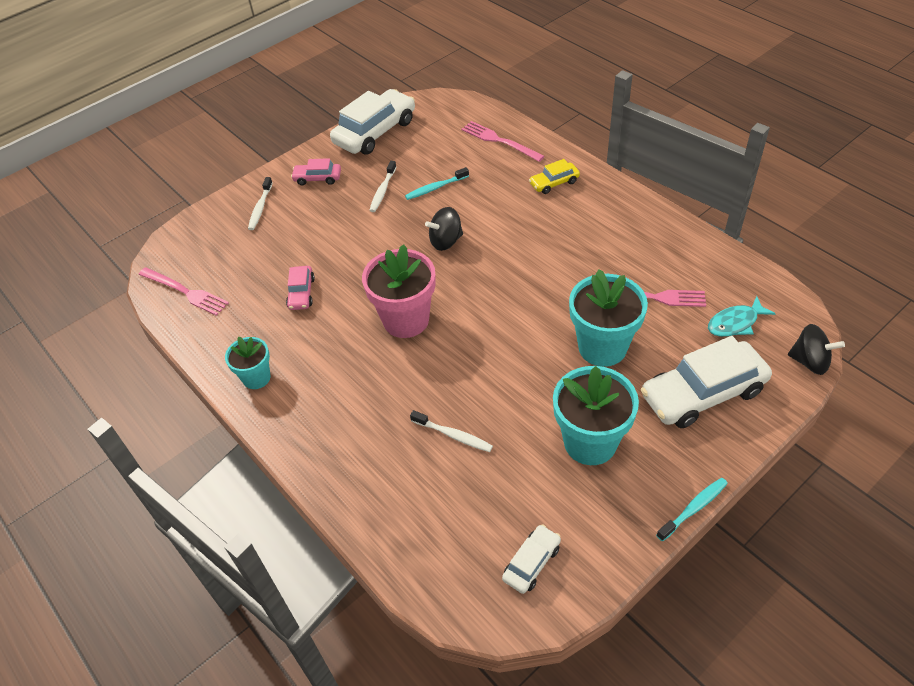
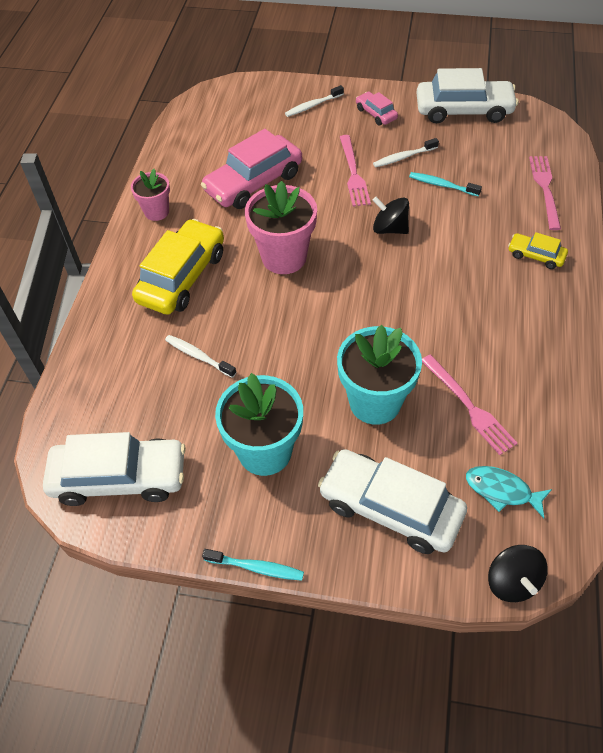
camera: 50 degrees right, 5 degrees up
pink fork [139,267,229,316] -> pink fork moved to [340,135,371,207]
turquoise flower pot [225,337,270,389] -> pink flower pot [131,169,170,221]
pink car [286,266,315,310] -> pink car [201,129,302,209], size x2.02
white toothbrush [410,410,493,452] -> white toothbrush turned 135 degrees clockwise [165,335,236,378]
white car [502,525,561,594] -> white car [43,432,186,506], size x2.02
none -> yellow car [132,219,224,315]

